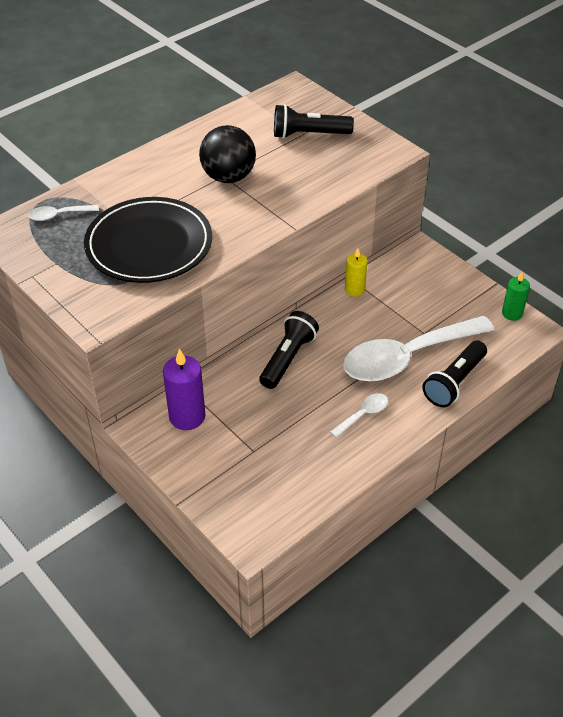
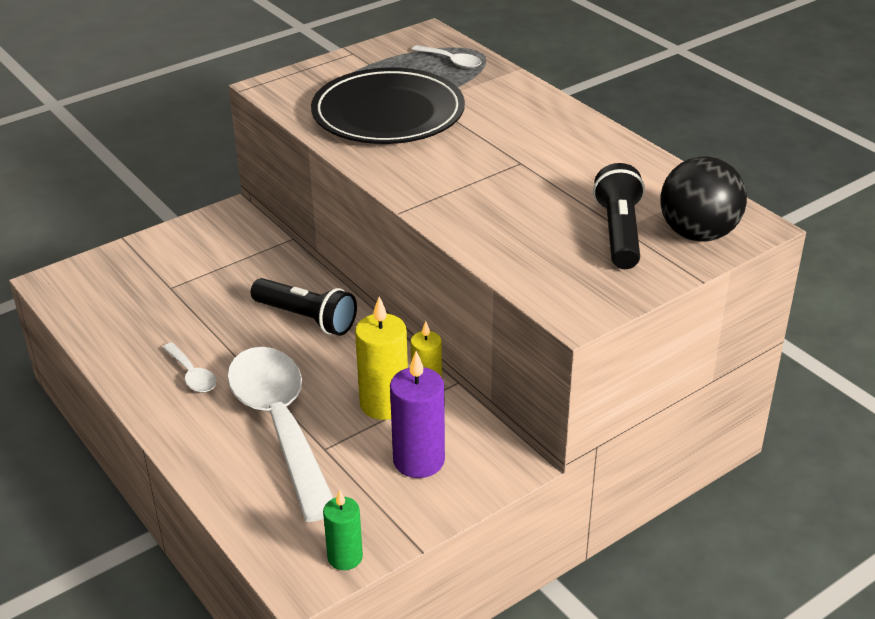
camera: 95 degrees right, 10 degrees down
white spoon [28,205,99,221] -> white spoon turned 135 degrees clockwise [412,45,481,69]
purple candle [163,348,205,430] -> purple candle moved to [390,351,445,478]
black ball [199,125,256,183] -> black ball moved to [660,156,747,242]
black flashlight [422,341,487,407] -> none
none -> yellow candle [355,296,408,420]

